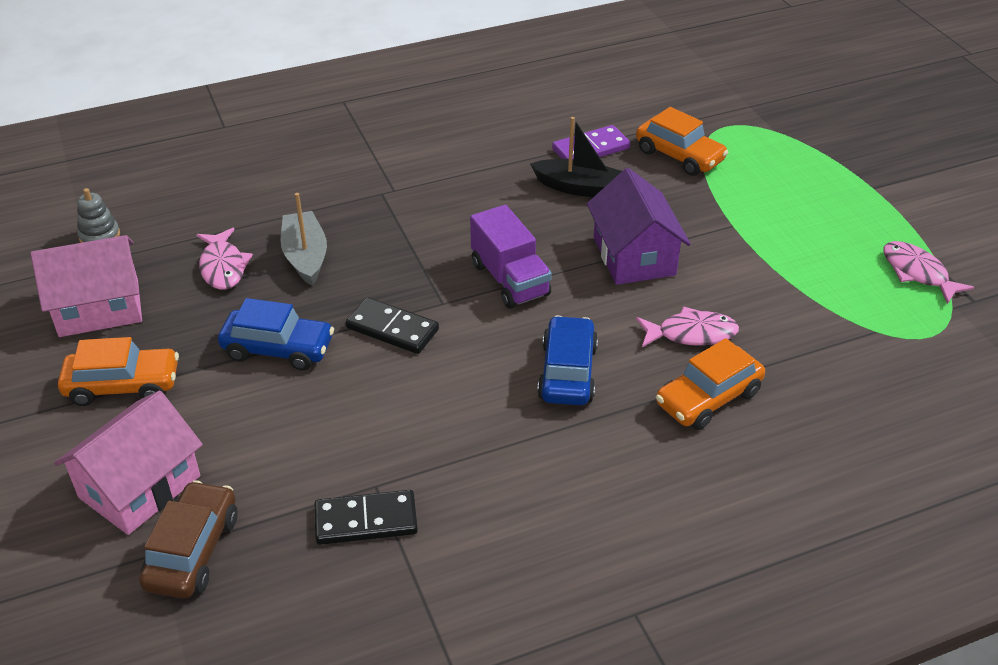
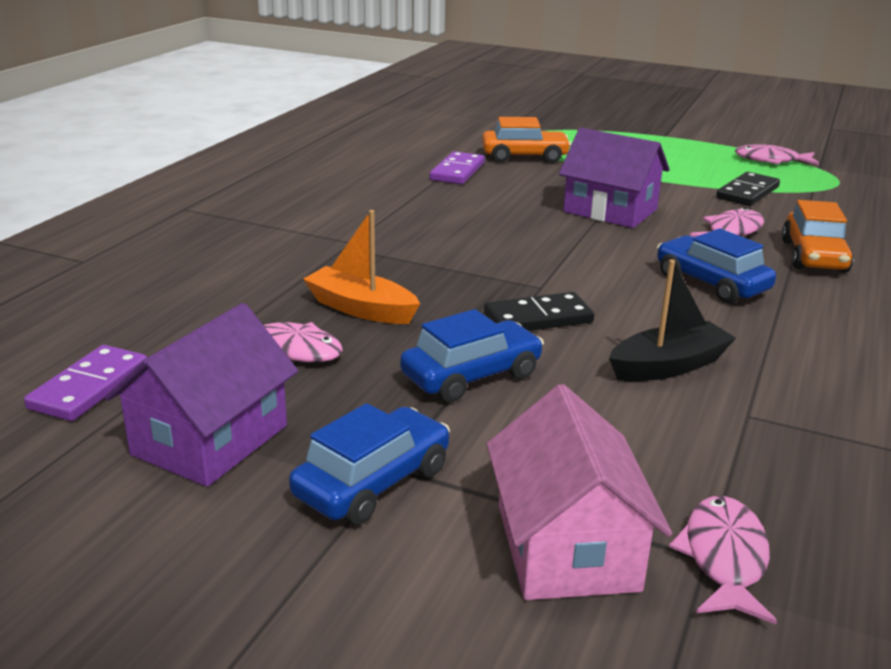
camera: 45 degrees left, 15 degrees down
pink house [31,235,142,337] -> purple house [105,303,298,487]
orange car [58,337,179,406] -> blue car [289,403,450,525]
grey stacking toy [77,188,120,243] -> purple domino [24,345,147,421]
brown car [139,480,238,599] -> pink fish [669,496,777,624]
grey boat [281,193,327,286] -> orange boat [303,210,420,324]
black domino [315,490,418,545] -> black domino moved to [716,172,780,206]
purple truck [470,205,552,309] -> none
black boat [530,117,622,197] -> black boat moved to [609,259,736,381]

